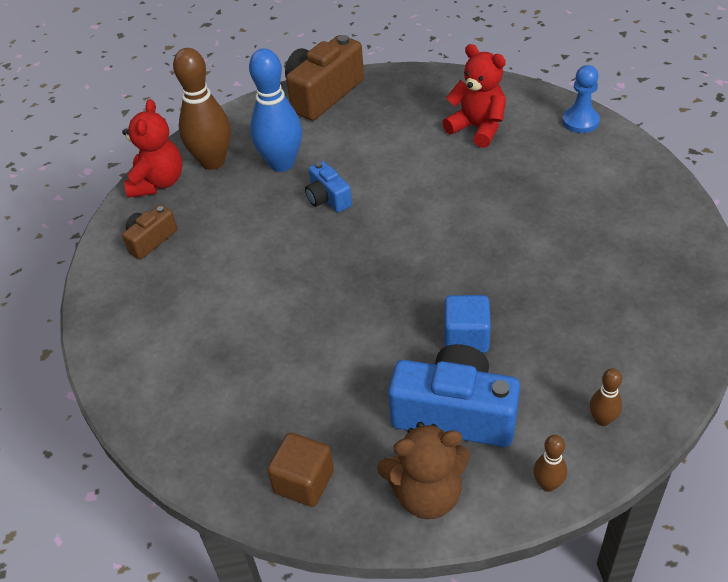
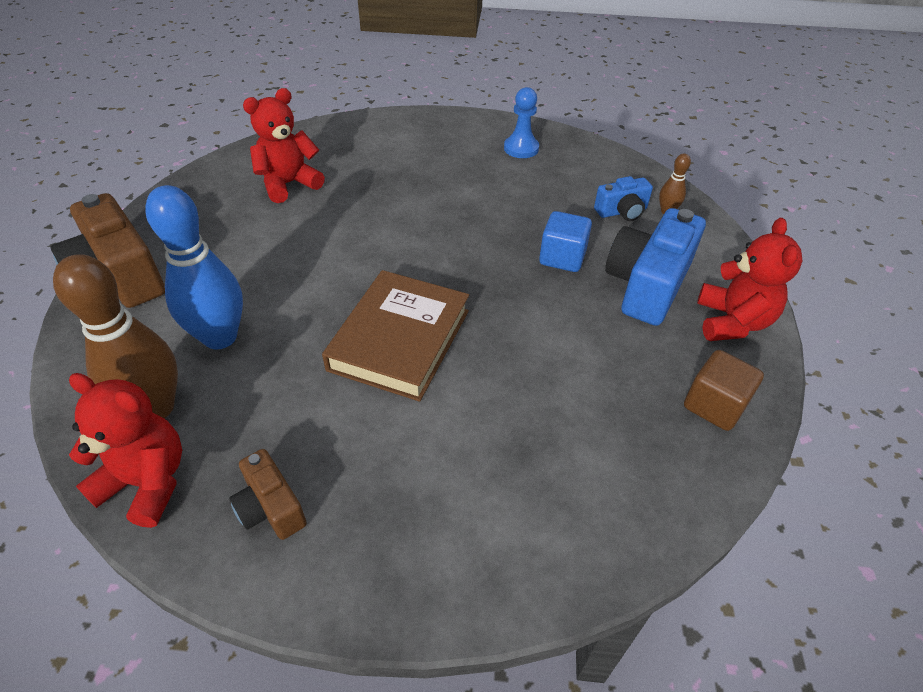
camera: 80 degrees left, 0 degrees up
blue camera [305,161,352,212] -> blue camera moved to [594,176,653,221]
brown teddy bear [377,422,470,519] -> red teddy bear [697,218,803,341]
brown bowling pin [534,435,567,492] -> none
blue pawn [562,65,600,133] -> blue pawn moved to [504,87,539,158]
none -> brown book [322,270,469,402]

